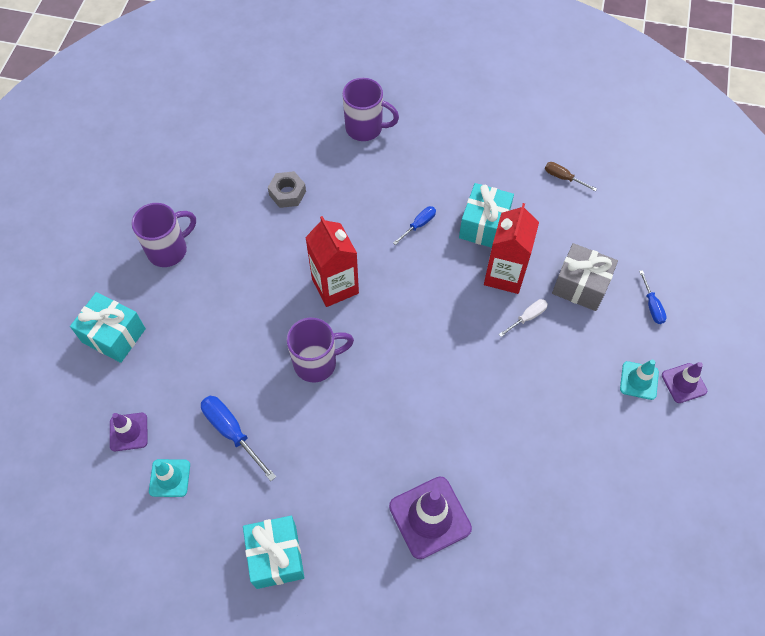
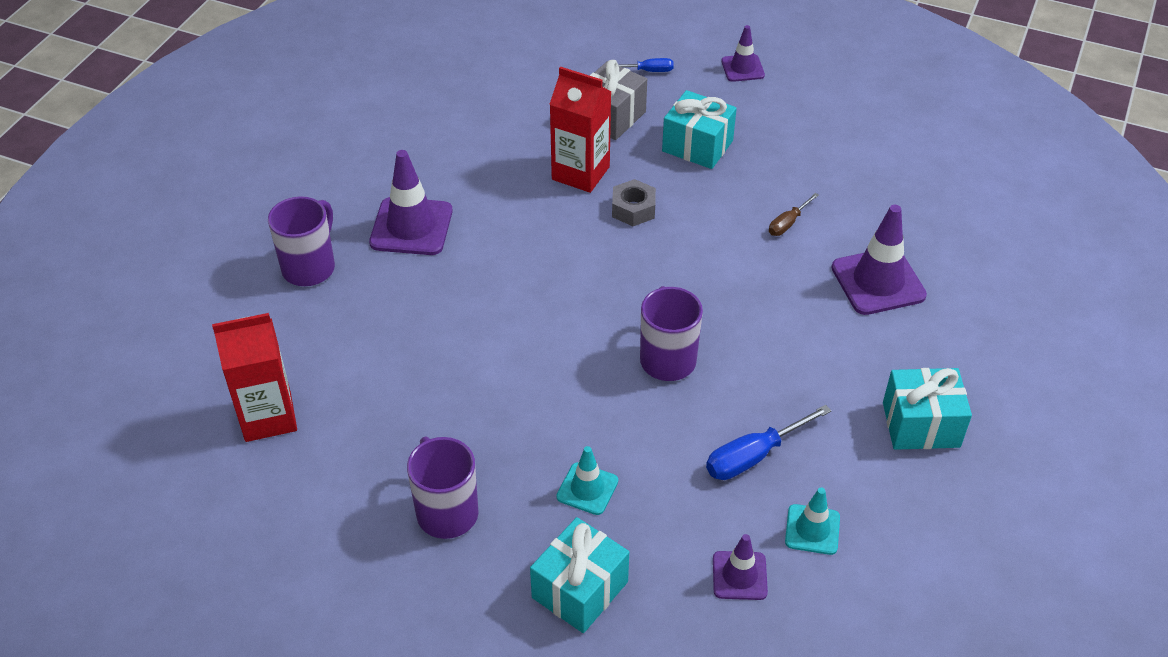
camera: 80 degrees left, 15 degrees down
grey nut [268,171,306,208] -> grey nut moved to [612,179,656,226]
red carton [305,216,359,307] -> red carton moved to [212,313,297,442]
blue screwdriver [393,206,436,245] -> none
turquoise gift [459,183,514,248] -> turquoise gift moved to [662,90,737,169]
white screwdriver [499,299,548,337] -> none
brown screwdriver [545,162,597,191] -> brown screwdriver moved to [769,193,819,236]
turquoise traffic cone [620,360,659,400] -> turquoise traffic cone moved to [556,446,618,515]
none -> purple traffic cone [369,150,453,255]

